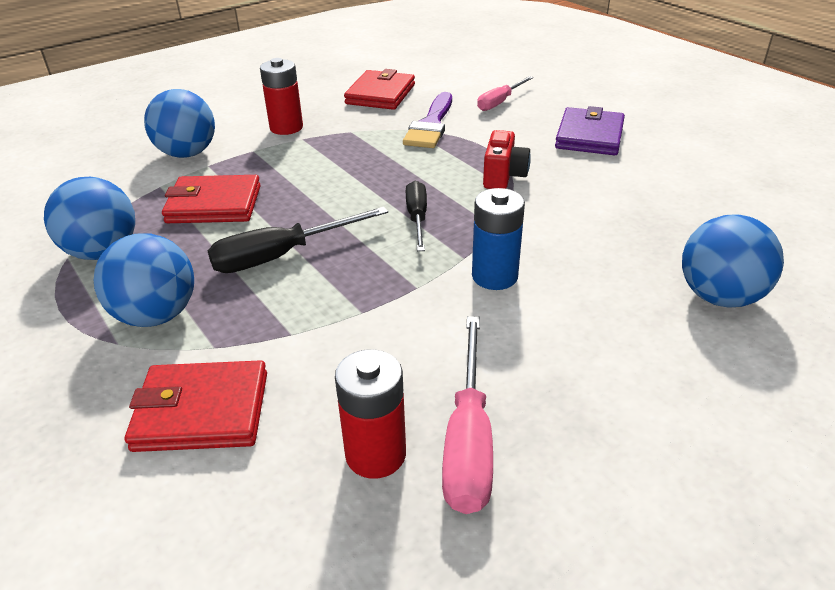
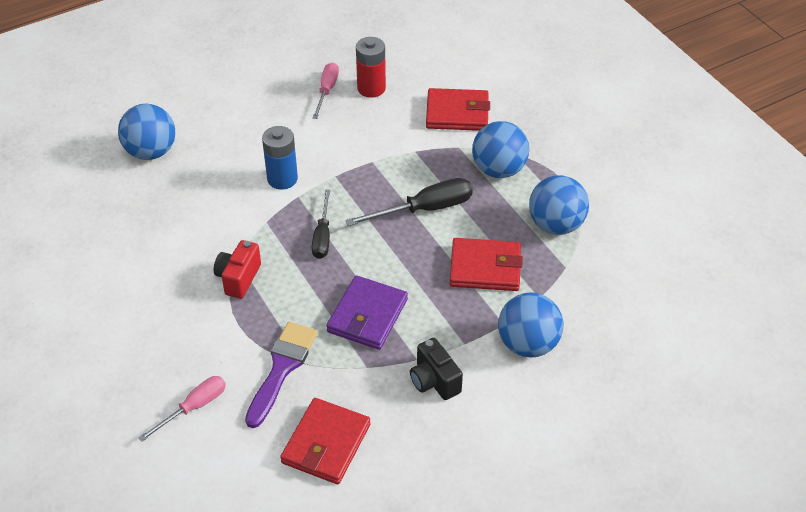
camera: 175 degrees left, 10 degrees up
red battery [260,58,303,135] -> black camera [410,338,463,400]
pink screwdriver [442,316,493,514] -> pink screwdriver [313,63,339,119], size x0.67
purple wallet [555,106,625,155] -> purple wallet moved to [326,275,408,350]

